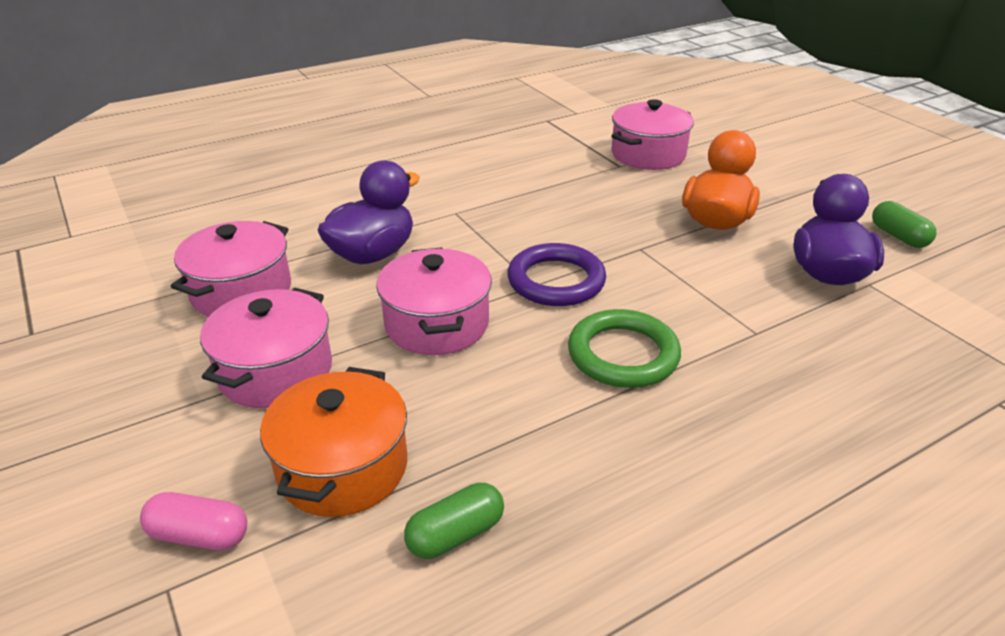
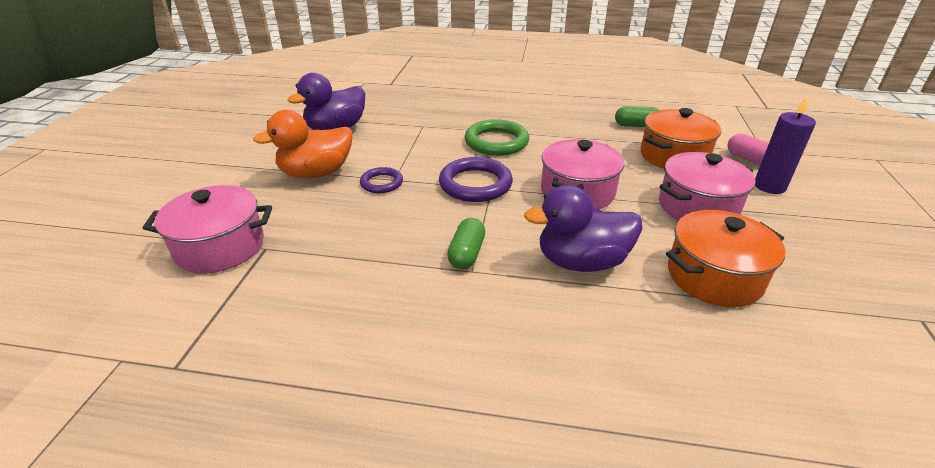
camera: 140 degrees left, 0 degrees up
pink pot [171,221,291,317] -> orange pot [666,210,785,307]
green capsule [872,201,936,248] -> green capsule moved to [447,218,485,269]
none -> purple ring [360,167,403,193]
none -> purple candle [755,95,816,194]

